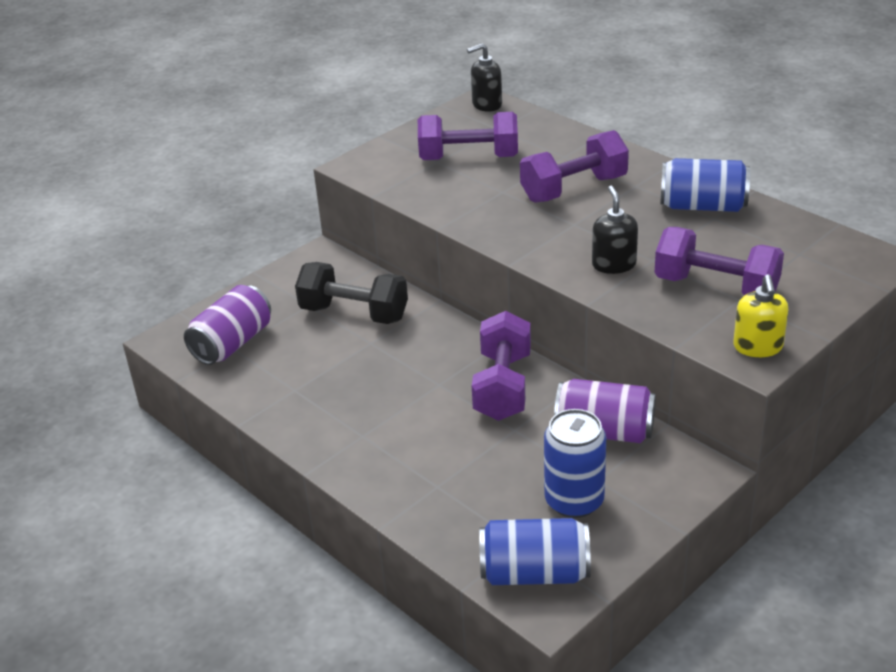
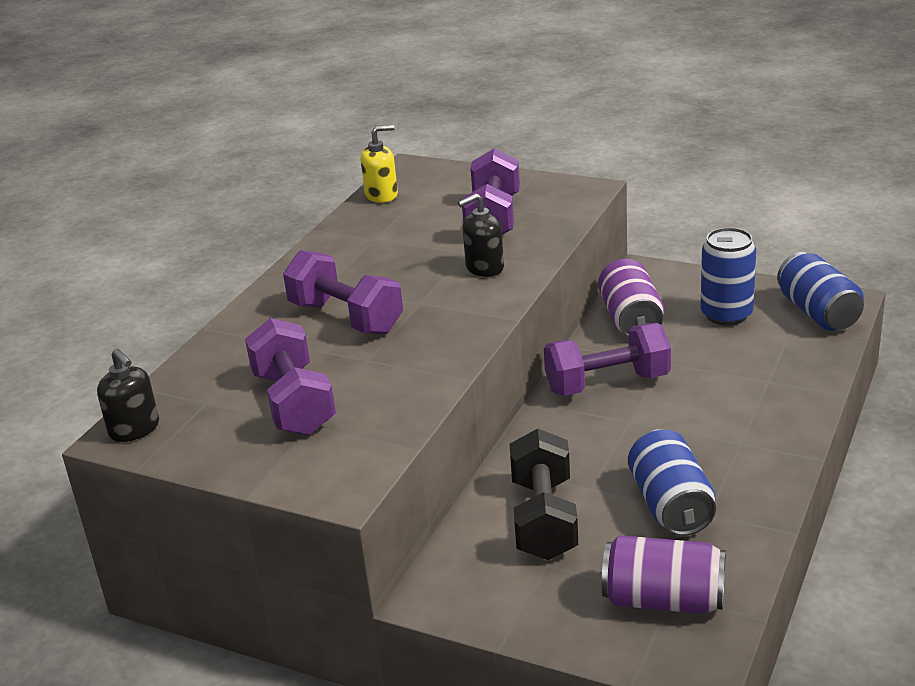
camera: 110 degrees left, 5 degrees down
blue can [660,158,750,212] -> blue can moved to [628,429,716,536]
yellow soap dispenser [733,274,788,357] -> yellow soap dispenser moved to [361,125,398,203]

